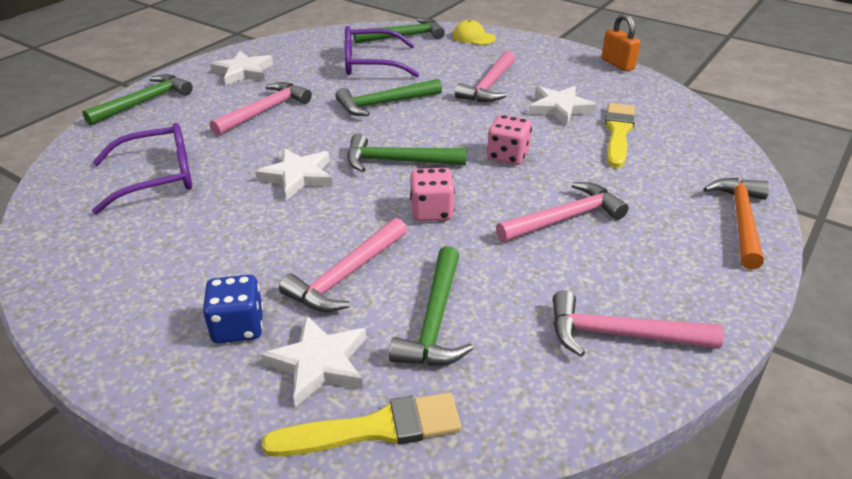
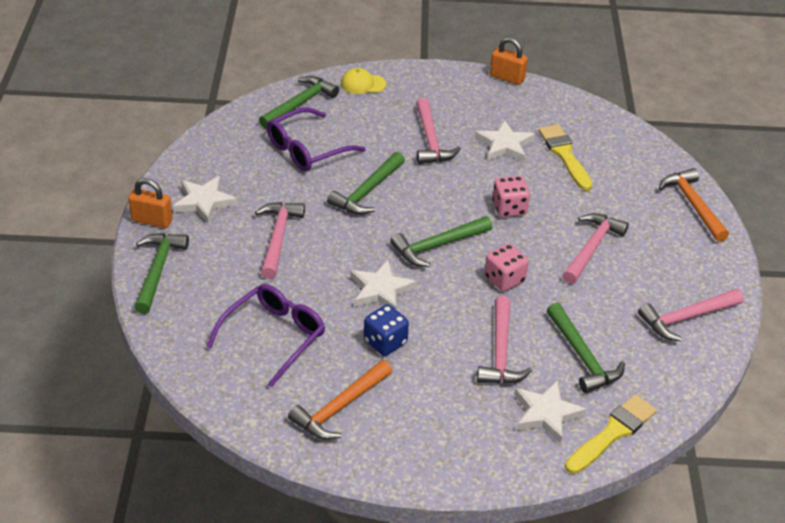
camera: 35 degrees left, 5 degrees up
blue dice [203,275,263,343] -> blue dice moved to [364,304,409,356]
none -> orange padlock [128,178,173,228]
none -> orange hammer [288,360,392,440]

